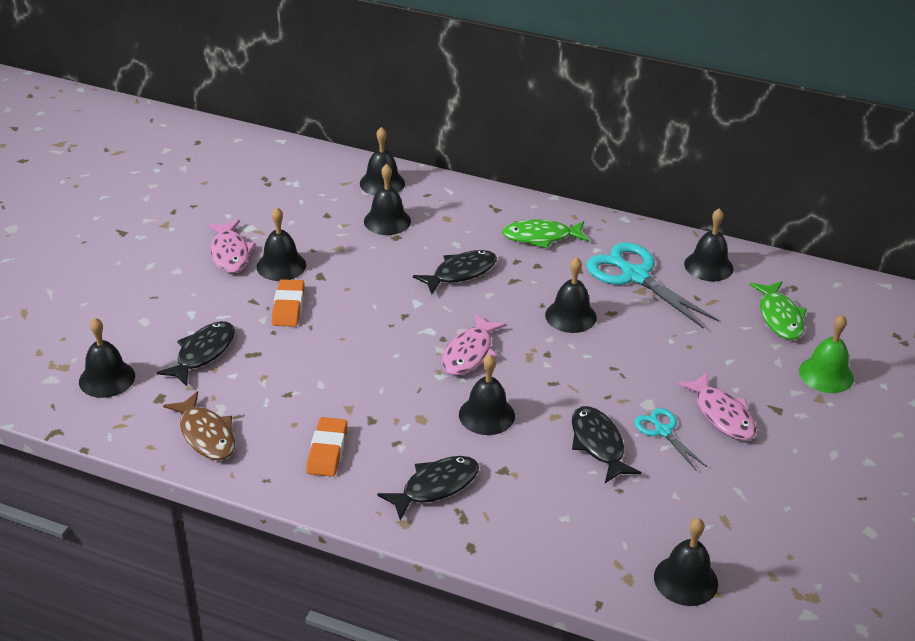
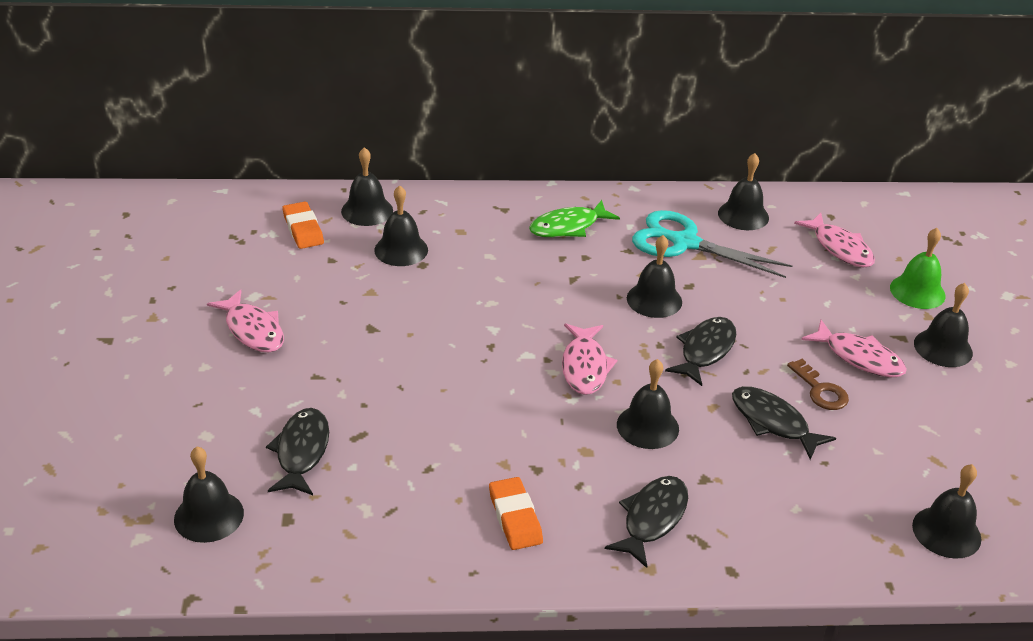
camera: 25 degrees left, 0 degrees up
brown fish [163,391,235,460] -> none
black bell [256,207,306,281] -> black bell moved to [914,283,973,367]
orange eraser [272,279,305,327] -> orange eraser moved to [282,202,324,249]
black fish [413,250,497,295] -> black fish moved to [665,317,736,386]
turquoise scissors [634,408,707,471] -> brown key [787,359,849,410]
green fish [749,281,807,340] -> pink fish [794,213,875,268]

